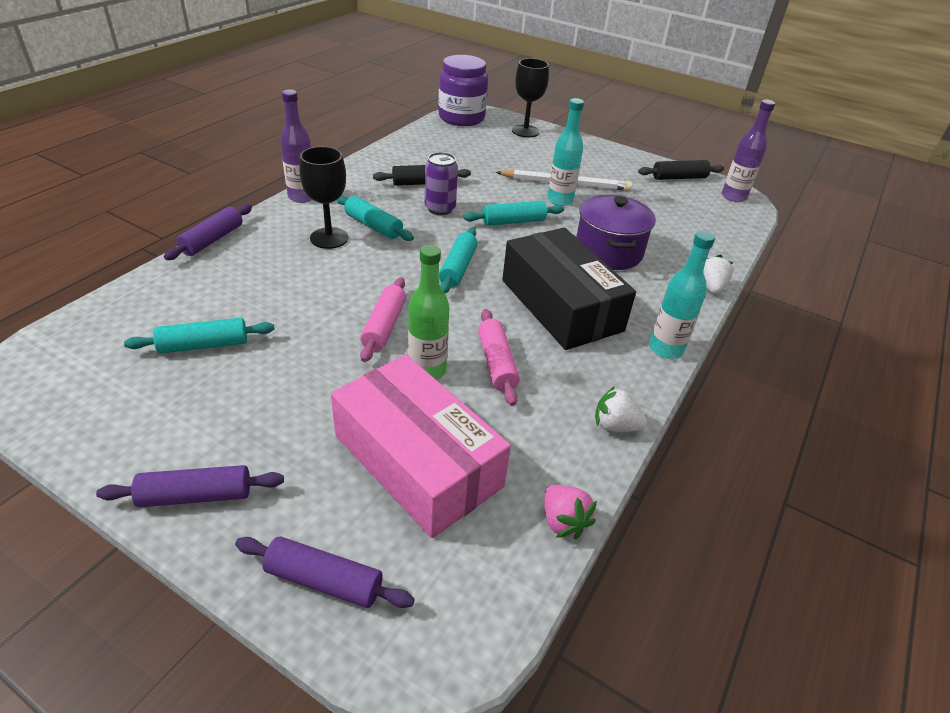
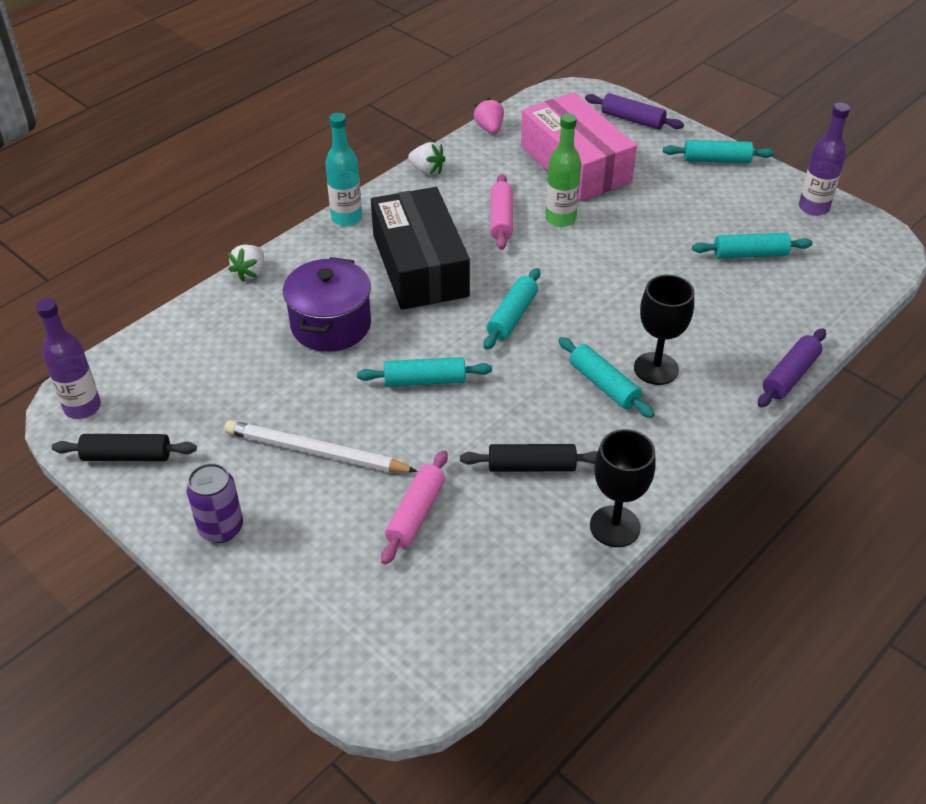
camera: 165 degrees left, 5 degrees up
purple rolling pin [96,465,284,507] -> turquoise rolling pin [663,140,774,163]
purple bottle [280,90,312,203] -> purple bottle moved to [799,103,850,216]
pink rolling pin [360,277,406,362] -> pink rolling pin moved to [381,450,448,565]
purple can [425,152,458,215] -> purple can moved to [186,463,243,543]
purple jar [438,55,488,126] -> none
black goblet [512,58,549,138] -> black goblet moved to [590,429,656,547]
turquoise bottle [547,98,584,206] -> none

